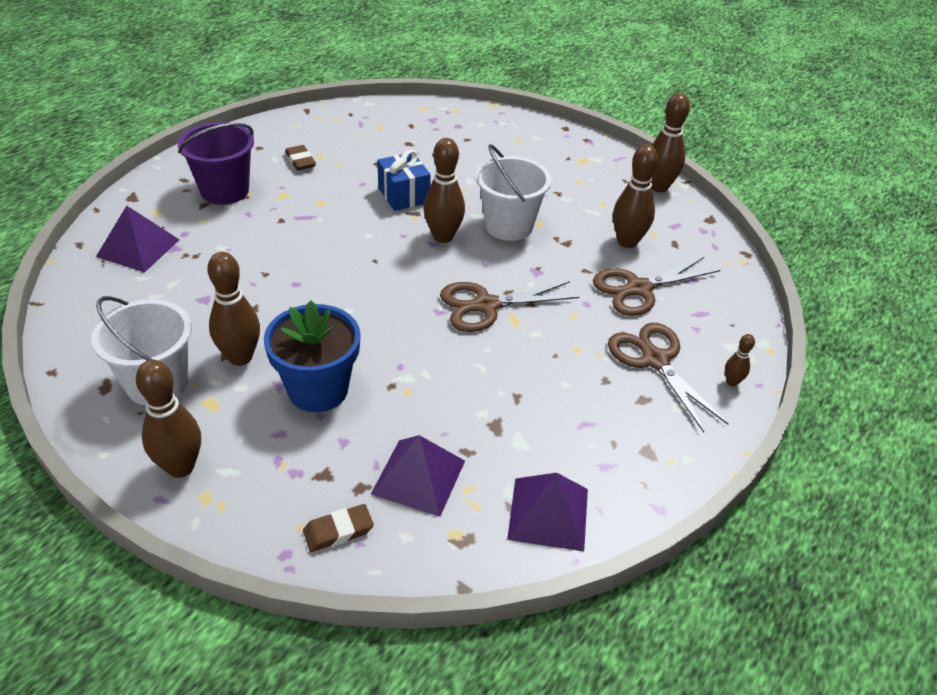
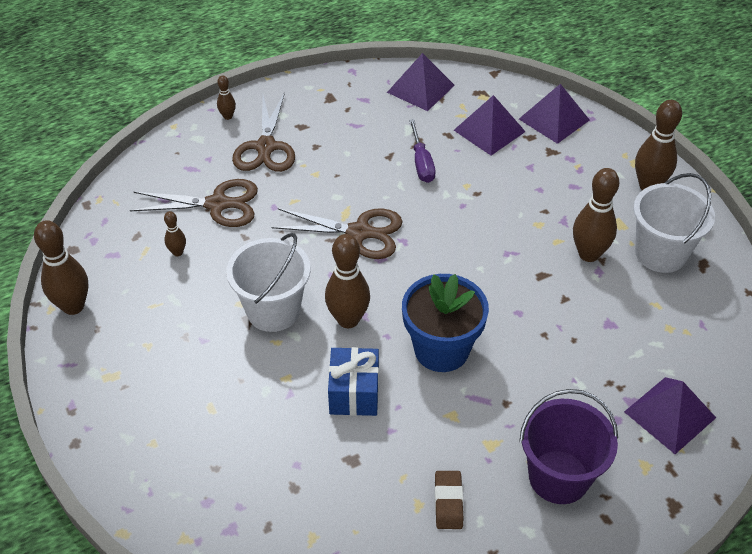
camera: 150 degrees left, 5 degrees up
blue flower pot [264,301,361,412] -> blue flower pot moved to [402,274,489,372]
brown eraser [303,504,374,552] -> purple pyramid [519,84,590,144]
brown bowling pin [613,144,659,248] -> brown bowling pin [164,211,186,256], size x0.50
none -> purple screwdriver [409,119,436,183]

